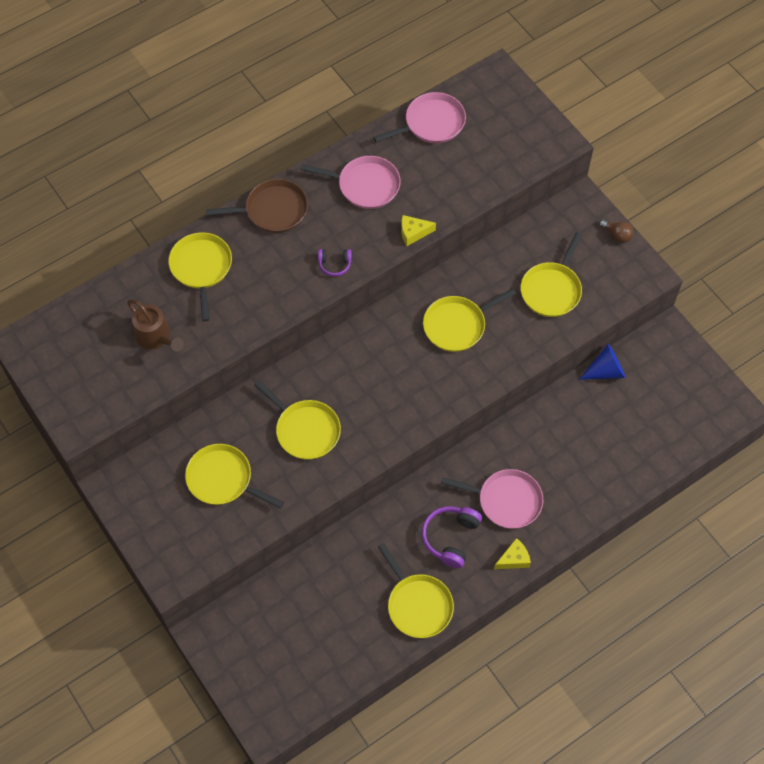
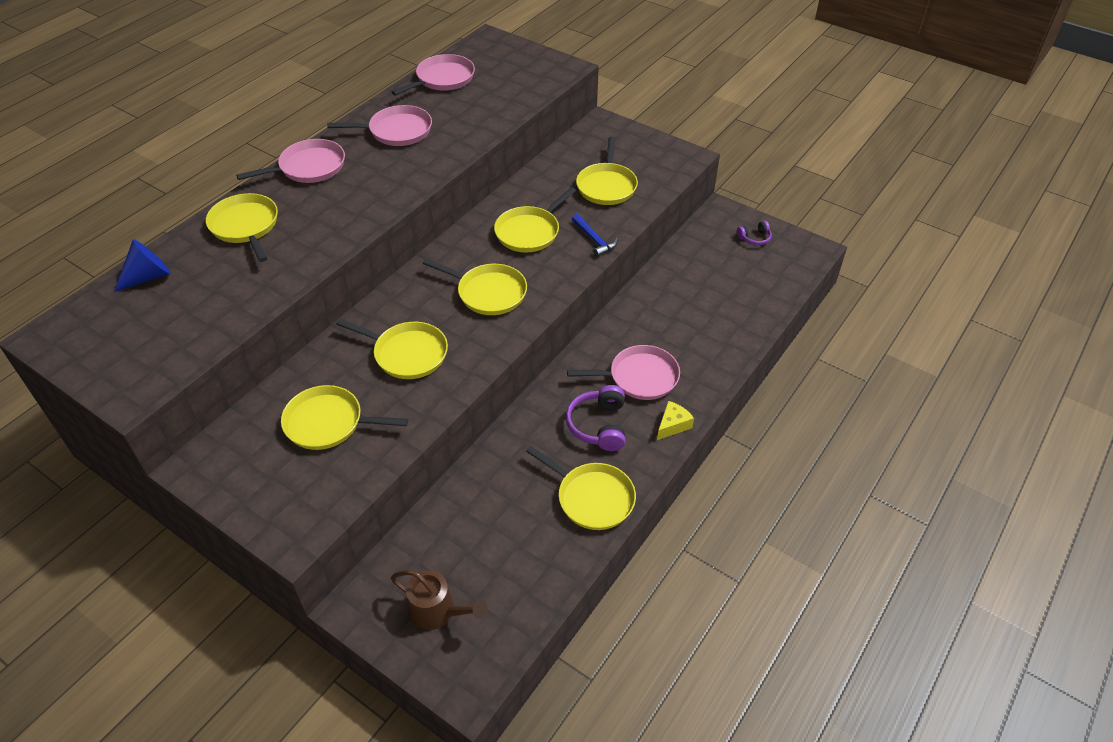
camera: 20 degrees left, 15 degrees down
brown watering can [127,299,184,352] -> brown watering can moved to [391,570,487,630]
brown pan [206,179,308,233] -> pink pan [236,139,345,183]
purple headphones [318,249,352,277] -> purple headphones moved to [737,221,772,245]
yellow cheese [401,215,436,246] -> none
blue cone [579,344,626,380] -> blue cone moved to [114,239,171,292]
brown light bulb [599,219,634,243] -> none
none -> yellow pan [423,258,527,315]
none -> blue hammer [572,214,618,257]

